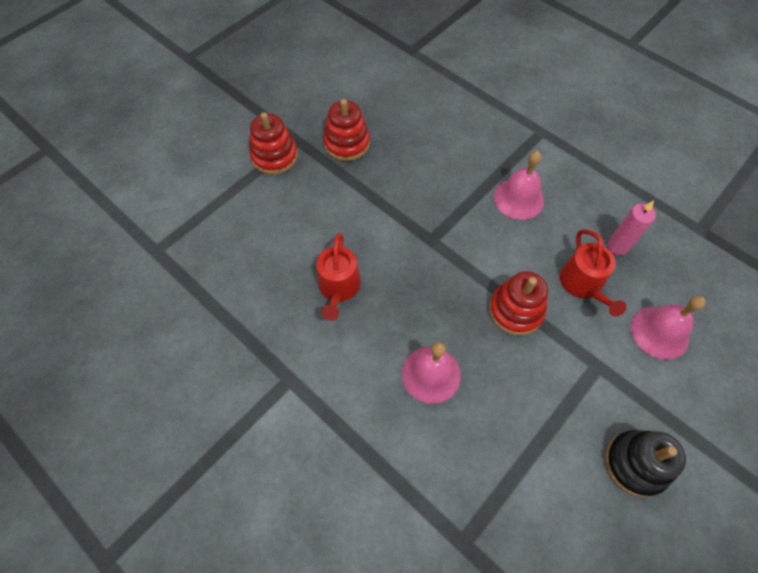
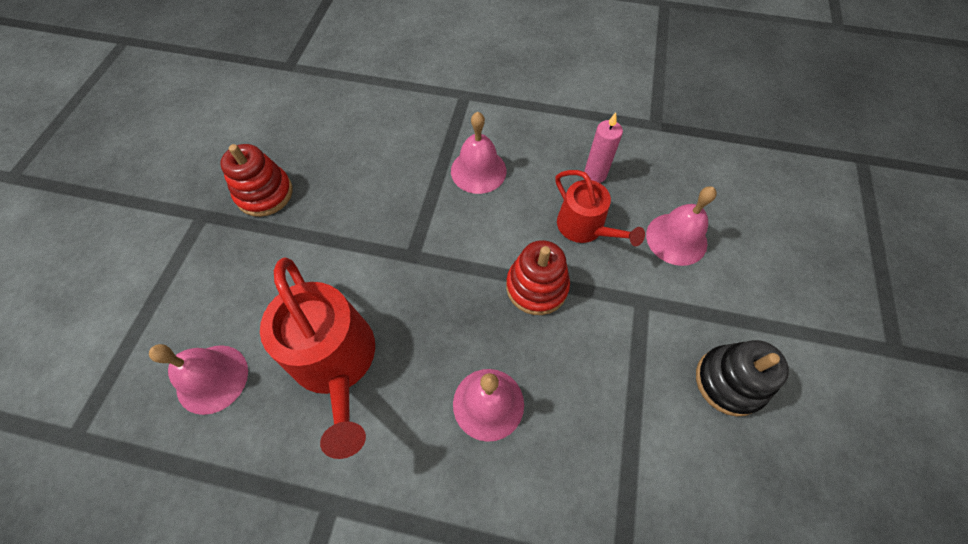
camera: 30 degrees left, 0 degrees up
red stacking toy [249,112,298,175] -> none
red watering can [317,232,361,321] -> red watering can [260,257,375,459], size x1.63
none -> pink bell [149,344,248,415]

